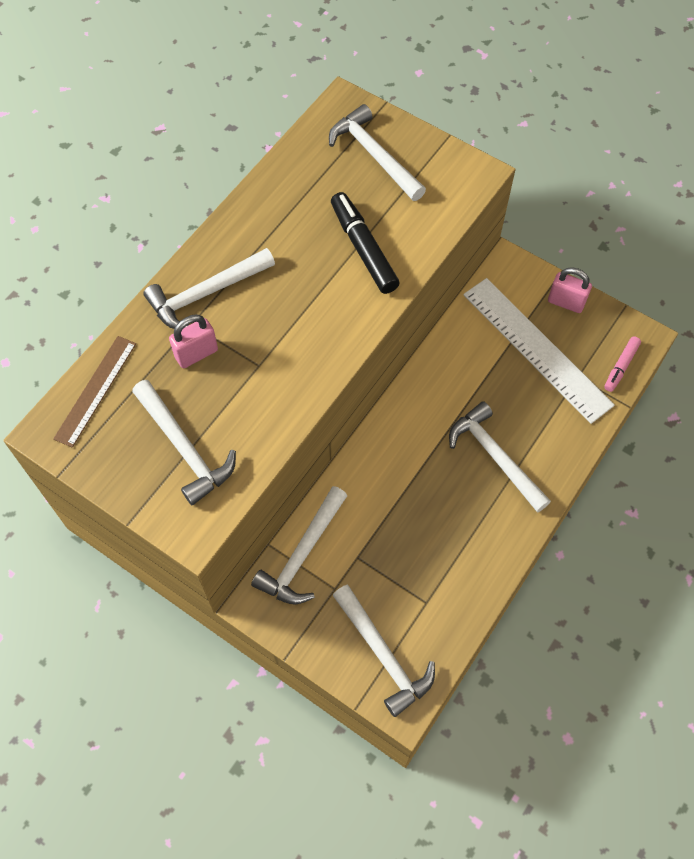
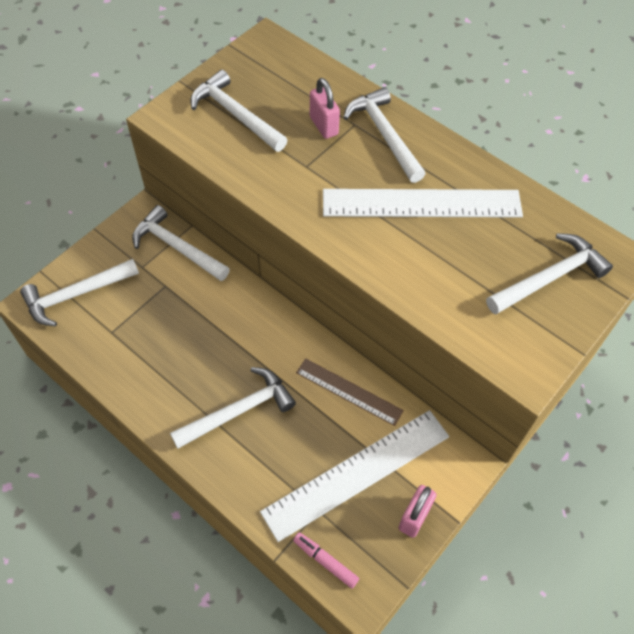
camera: 95 degrees right, 5 degrees down
brown ruler [53,336,136,448] -> brown ruler moved to [296,358,404,426]
white hammer [132,380,236,505] -> white hammer turned 75 degrees clockwise [190,70,287,152]
black marker [331,192,400,294] -> none
none -> white ruler [323,189,523,218]

